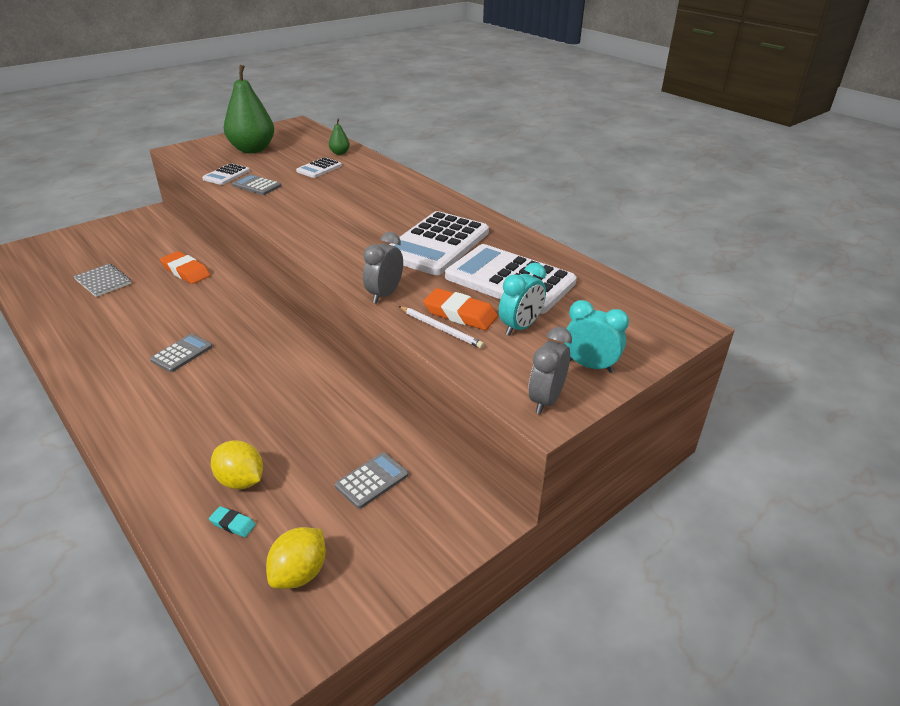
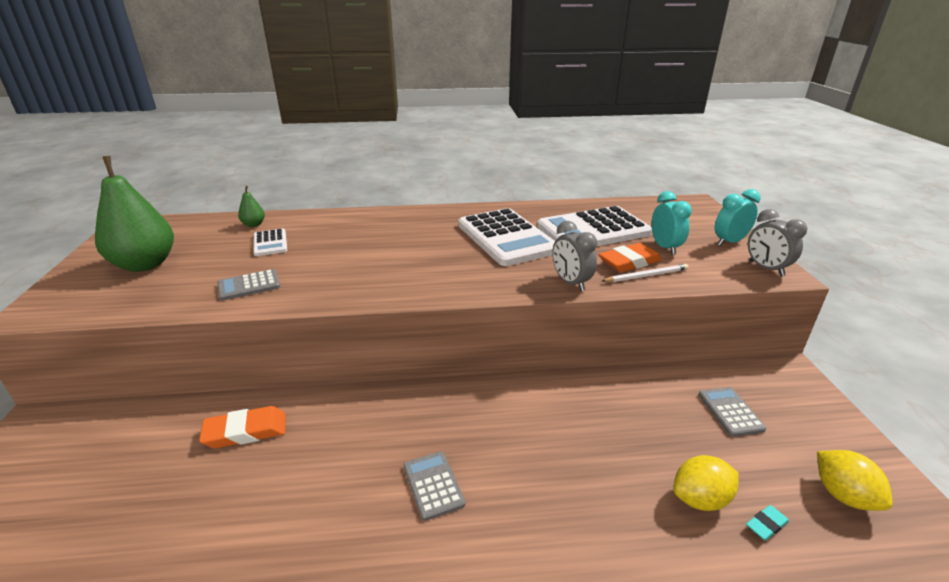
camera: 55 degrees left, 5 degrees down
grey notebook [74,264,131,297] -> none
white calculator [202,163,250,185] -> none

